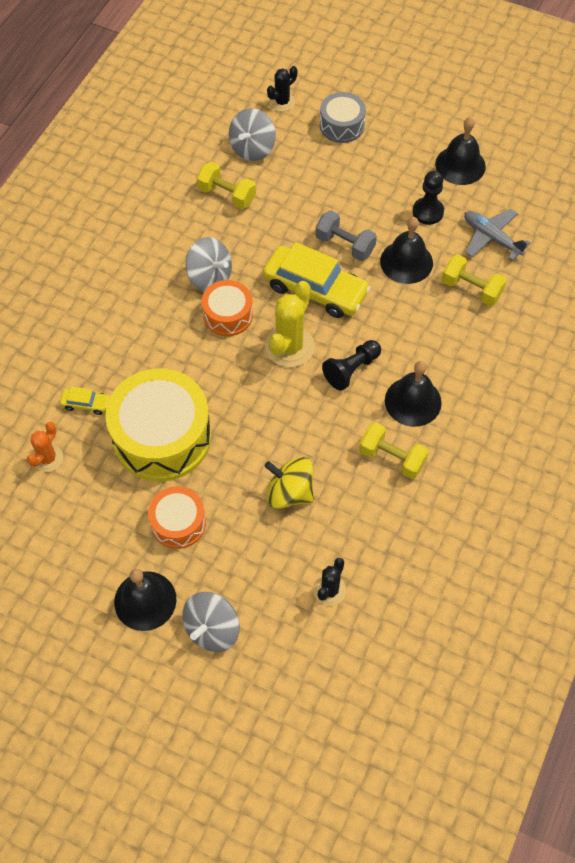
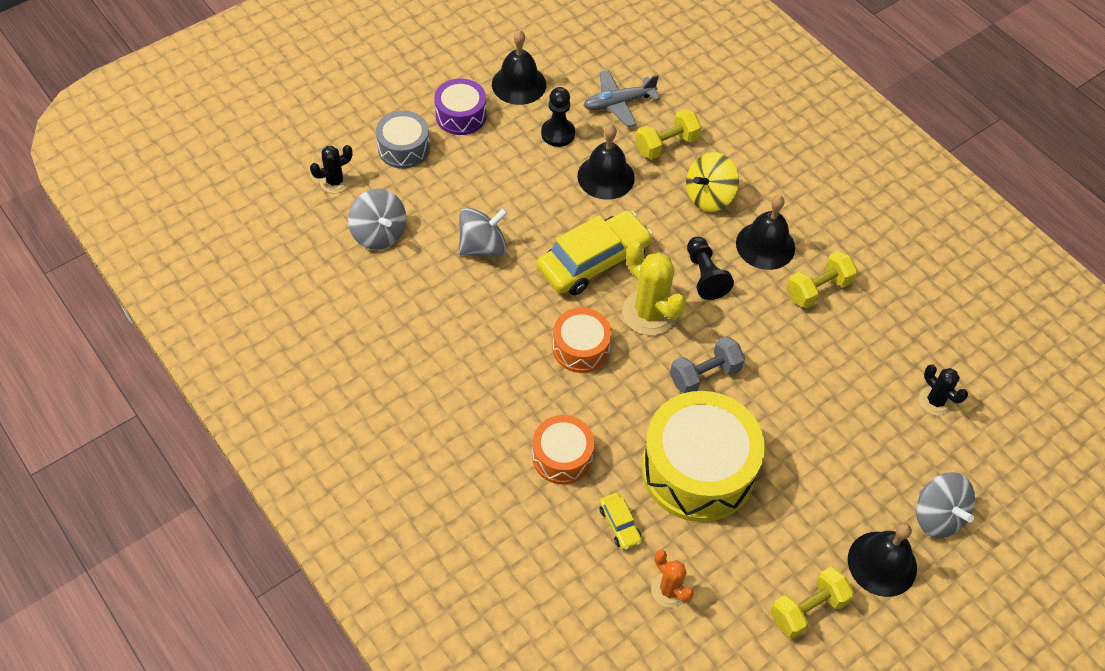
camera: 65 degrees left, 5 degrees down
yellow car [60,386,110,415] -> yellow car turned 120 degrees clockwise [599,493,642,550]
orange drum [148,486,206,549] -> orange drum moved to [532,415,595,484]
grey spinning top [186,237,232,292] -> grey spinning top moved to [459,208,508,257]
yellow dumbbell [196,162,256,209] -> yellow dumbbell moved to [770,566,854,639]
yellow spinning top [265,457,314,509] -> yellow spinning top moved to [686,152,739,212]
black cactus [267,66,297,112] -> black cactus turned 75 degrees clockwise [310,145,353,194]
grey dumbbell [315,210,377,261] -> grey dumbbell moved to [670,336,745,393]
none -> purple drum [434,78,487,135]

